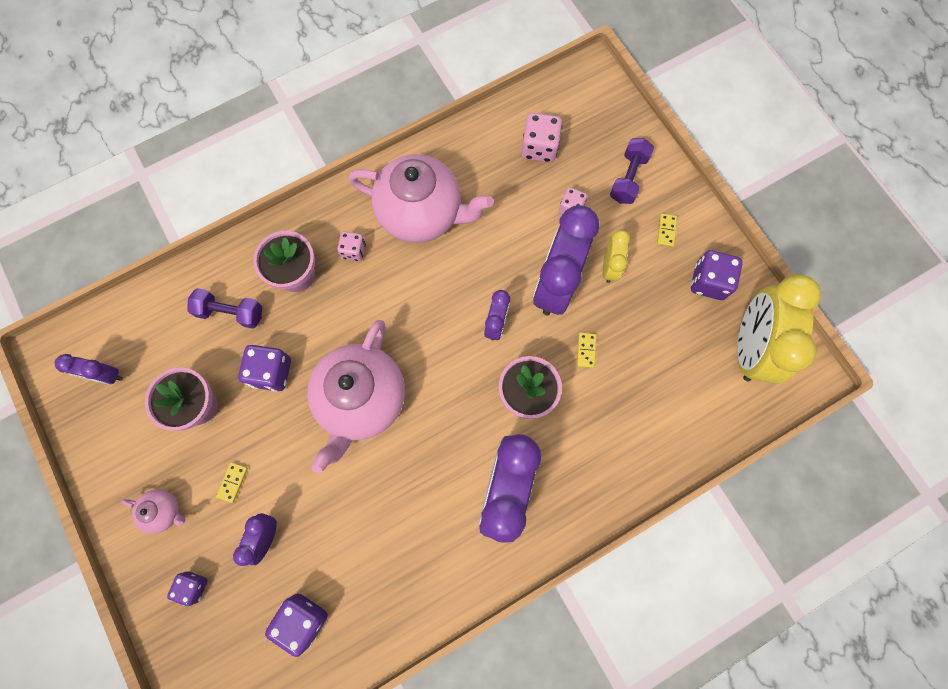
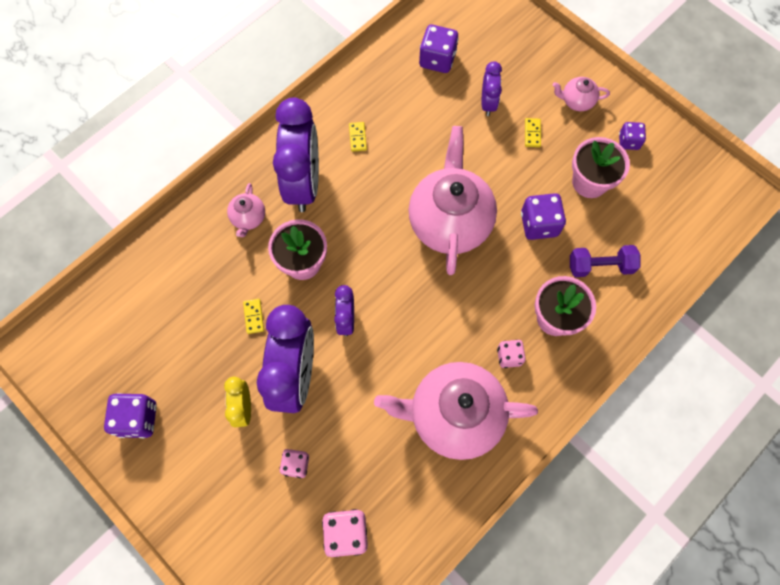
camera: 165 degrees right, 5 degrees down
purple clock [55,354,123,384] -> none
purple dice [167,571,208,606] -> purple dice moved to [619,122,646,150]
purple dumbbell [610,138,654,204] -> none
yellow domino [657,214,677,247] -> yellow domino moved to [349,122,367,152]
yellow clock [737,274,821,384] -> none
none -> pink teapot [227,183,265,237]

